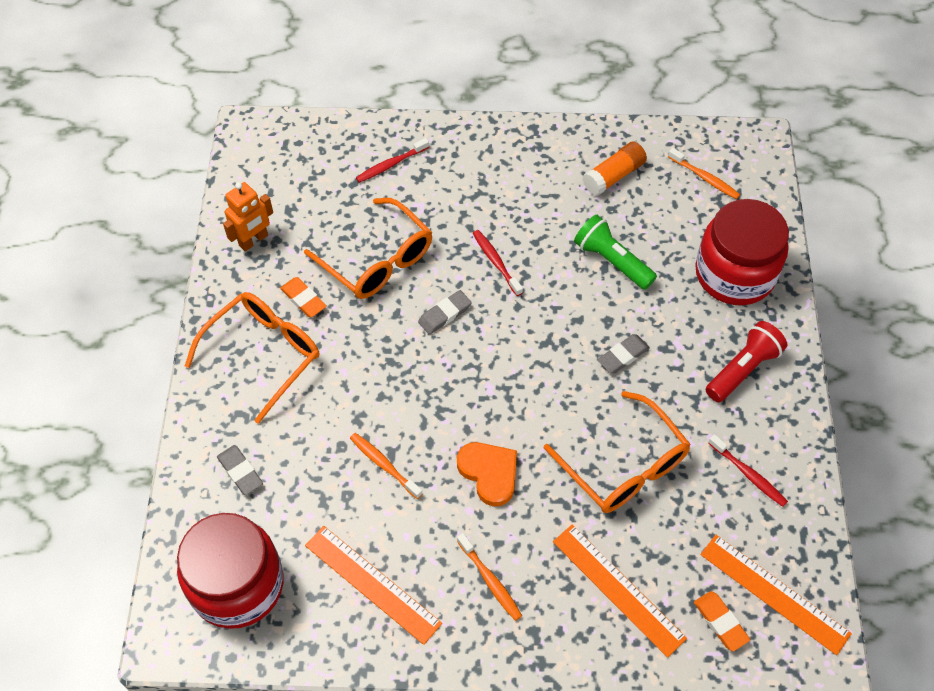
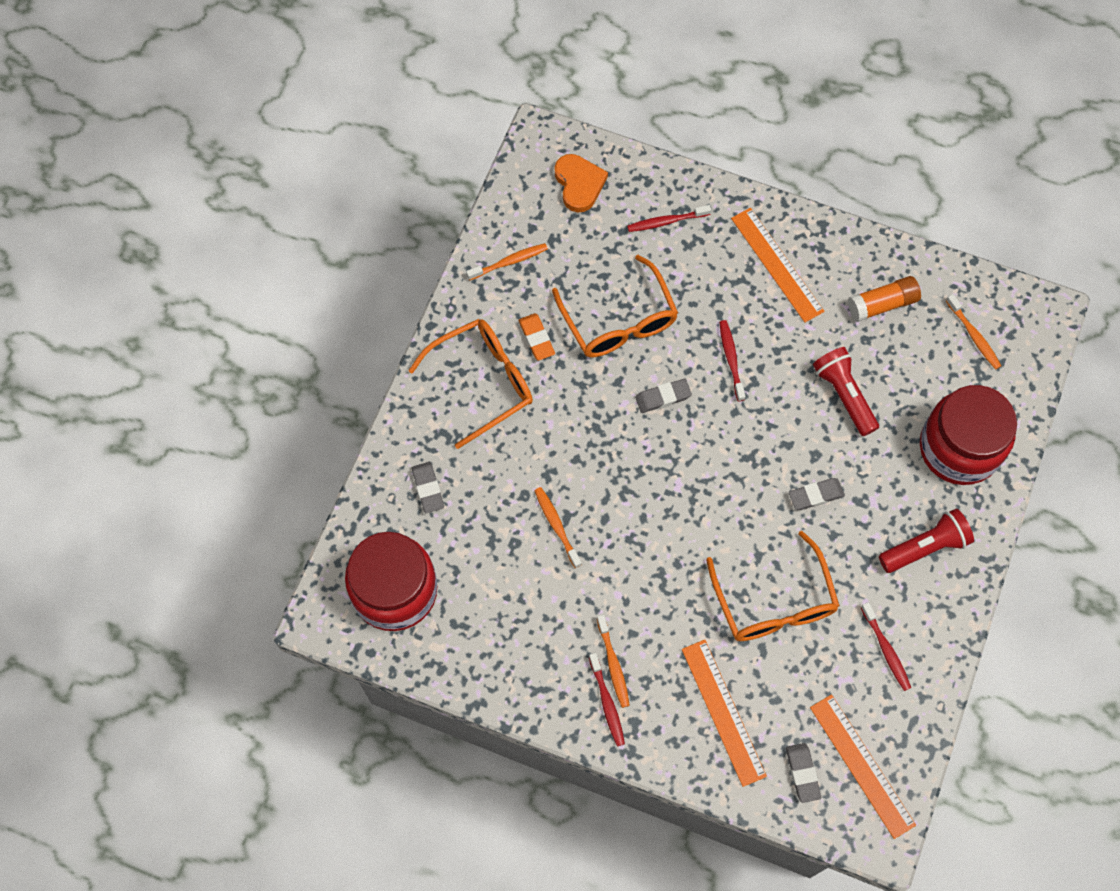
camera: 20 degrees right, 10 degrees up
orange robot [223,182,273,252] -> orange toothbrush [466,243,548,280]
orange ruler [305,526,442,645] -> orange ruler moved to [731,208,825,323]
orange heart [457,442,517,506] -> orange heart moved to [555,154,608,212]
green flashlight [574,215,657,290] -> red flashlight [813,347,879,436]
orange eraser [694,591,750,651] -> grey eraser [786,743,821,803]
none -> red toothbrush [589,653,625,746]

